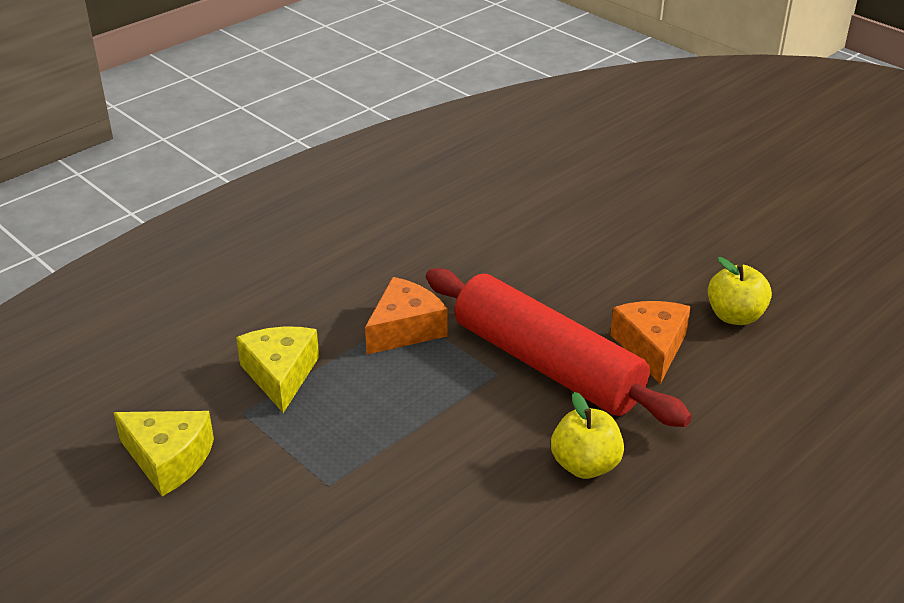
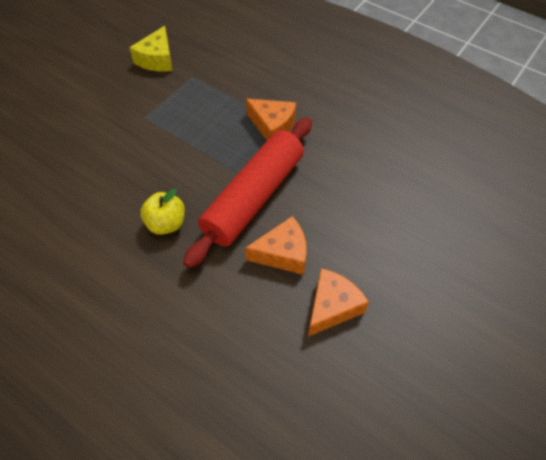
camera: 80 degrees right, 20 degrees up
yellow cheese [236,326,319,413] -> none
yellow apple [708,257,772,325] -> orange cheese [308,268,369,337]

